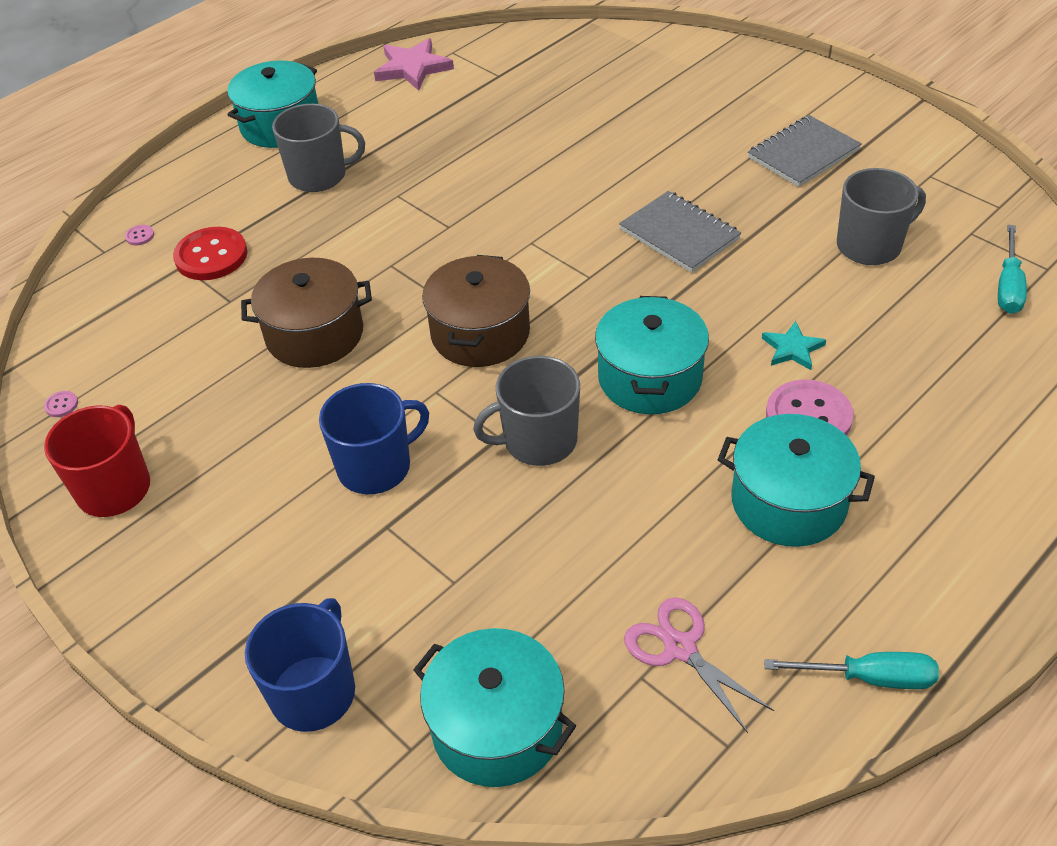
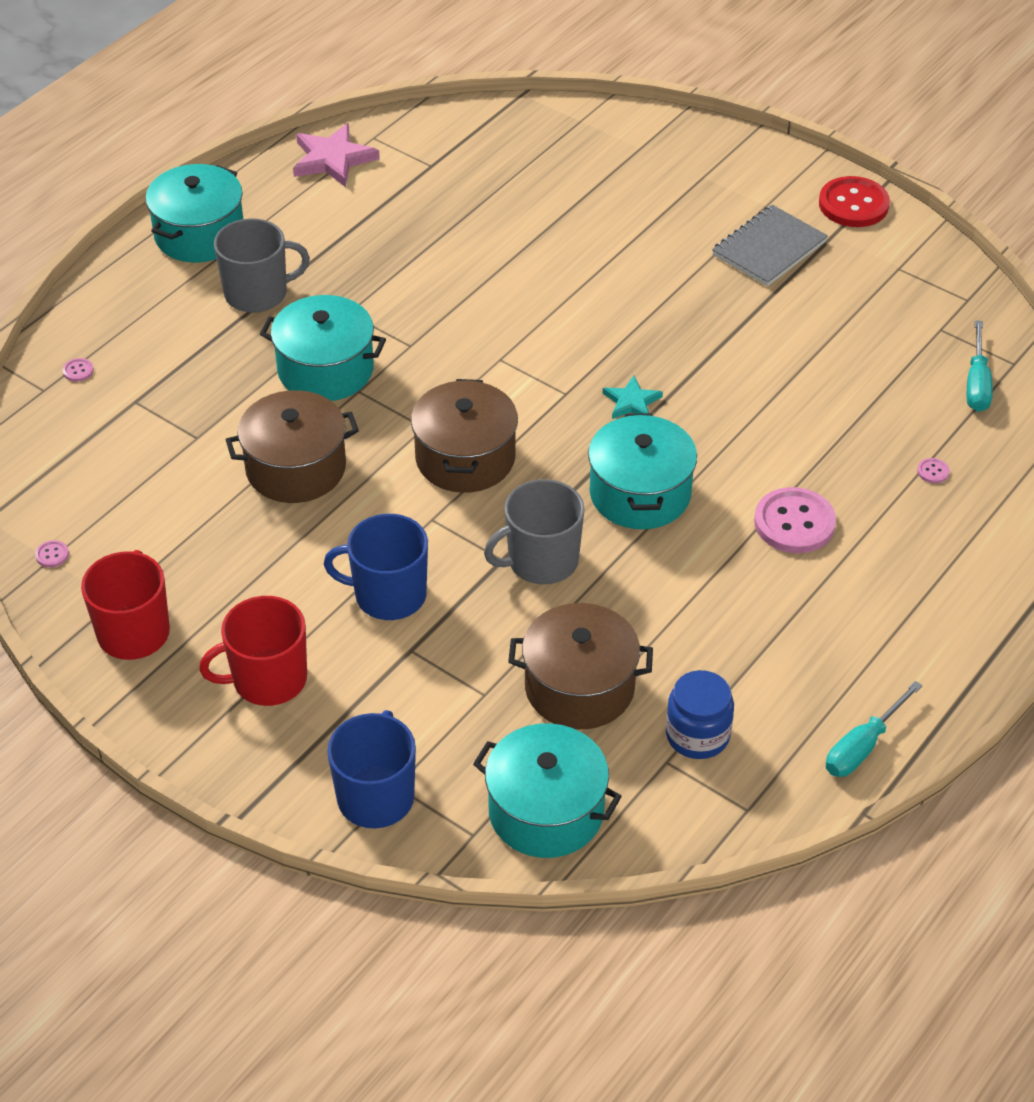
camera: 10 degrees left, 0 degrees up
red button [173,227,247,280] -> red button moved to [819,176,890,227]
blue mug [319,383,429,494] -> blue mug turned 135 degrees counterclockwise [324,514,428,620]
grey notebook [619,191,741,273] -> none
pink scissors [624,597,774,733] -> blue jar [666,670,734,759]
turquoise pot [718,414,875,547] -> turquoise pot moved to [260,295,386,401]
turquoise star [762,321,826,370] -> turquoise star moved to [603,376,663,419]
turquoise screwdriver [764,652,939,689] -> turquoise screwdriver turned 135 degrees clockwise [826,681,922,777]
grey mug [837,168,926,265] -> none
none -> red mug [199,596,307,706]
none -> brown pot [508,603,653,729]
none -> pink button [917,458,950,483]

